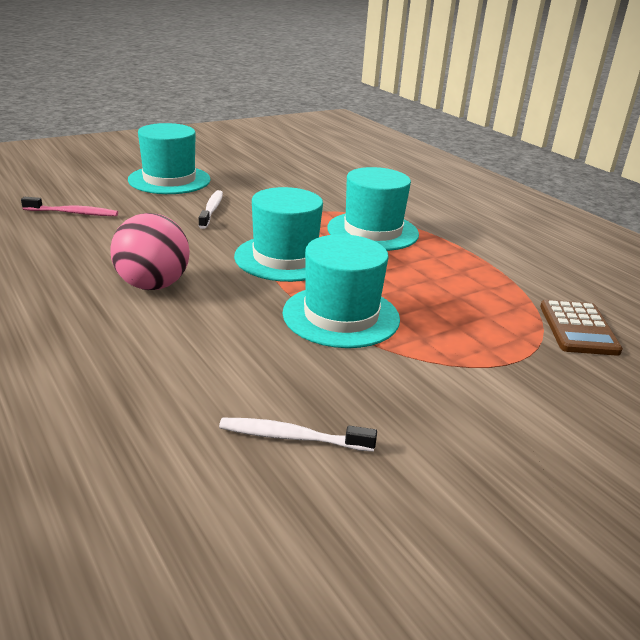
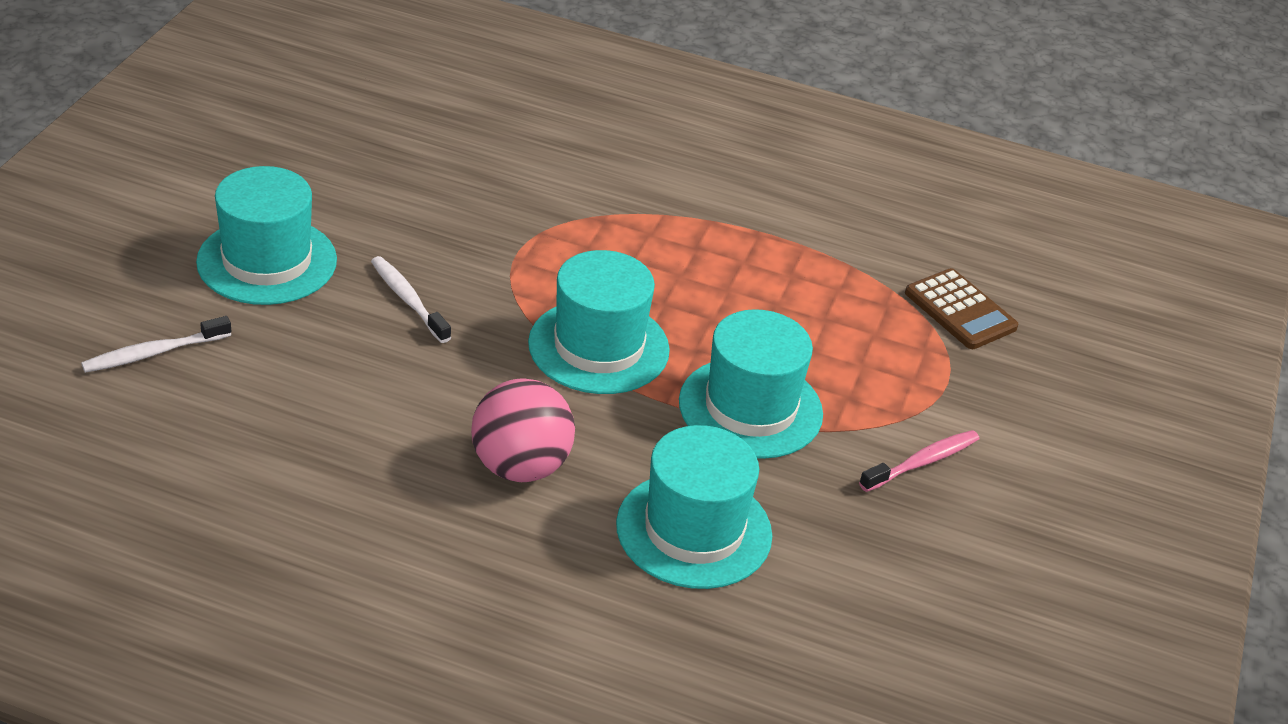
camera: 40 degrees left, 10 degrees up
pink toothbrush [21,197,118,216] -> pink toothbrush moved to [859,430,979,492]
white toothbrush [219,418,377,452] -> white toothbrush moved to [81,316,231,373]
turquoise hat [328,167,419,251] -> turquoise hat moved to [616,425,772,589]

